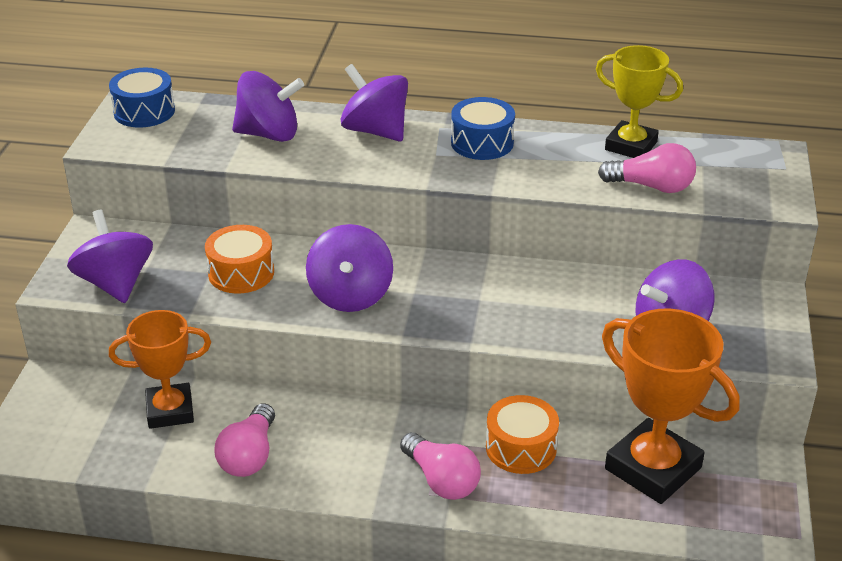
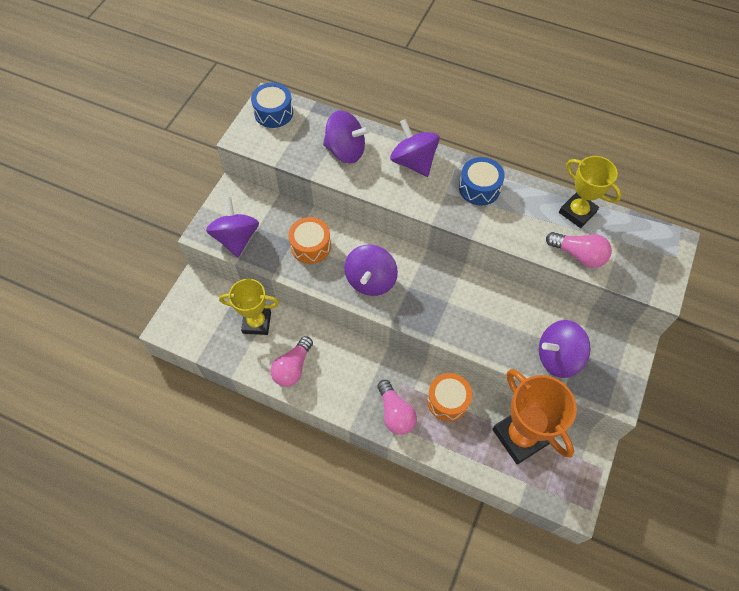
camera: 15 degrees right, 25 degrees up
orange trophy [109,310,211,429] -> yellow trophy [219,279,279,335]

